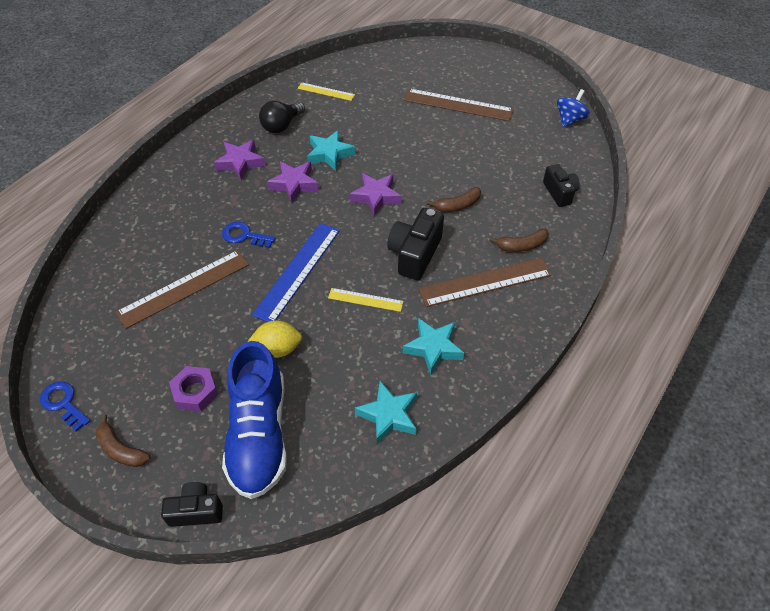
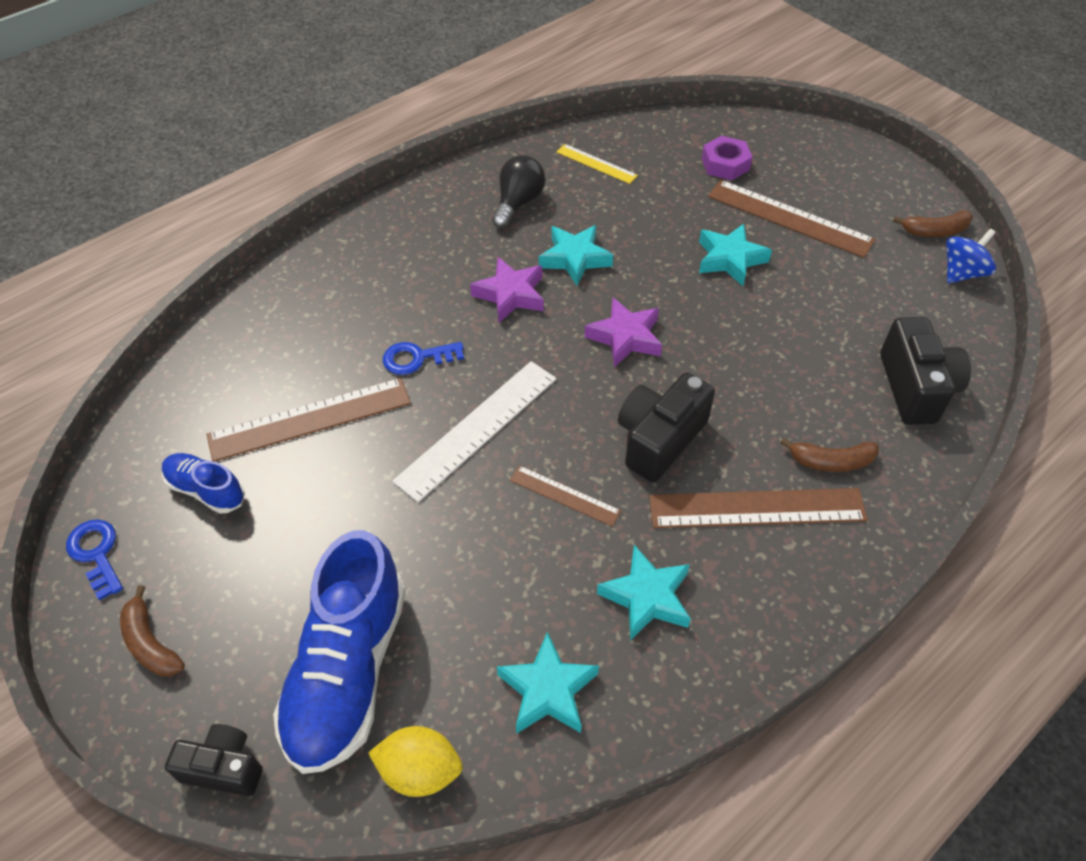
camera: 15 degrees right, 0 degrees up
purple nut [169,366,218,412] -> purple nut moved to [702,136,752,180]
purple star [214,139,266,180] -> none
blue key [222,222,275,248] -> blue key turned 45 degrees counterclockwise [383,342,464,375]
yellow lemon [247,320,302,358] -> yellow lemon moved to [368,726,463,797]
blue ruler [252,223,340,322] -> white ruler [392,361,556,502]
black light bulb [259,101,305,133] -> black light bulb turned 150 degrees clockwise [492,155,545,228]
yellow ruler [328,288,404,312] -> brown ruler [510,465,621,527]
brown banana [427,187,481,212] -> brown banana moved to [893,210,973,237]
black camera [543,164,580,207] -> black camera [880,317,971,425], size x1.55
none -> blue shoe [162,453,245,514]
none -> turquoise star [699,224,772,286]

